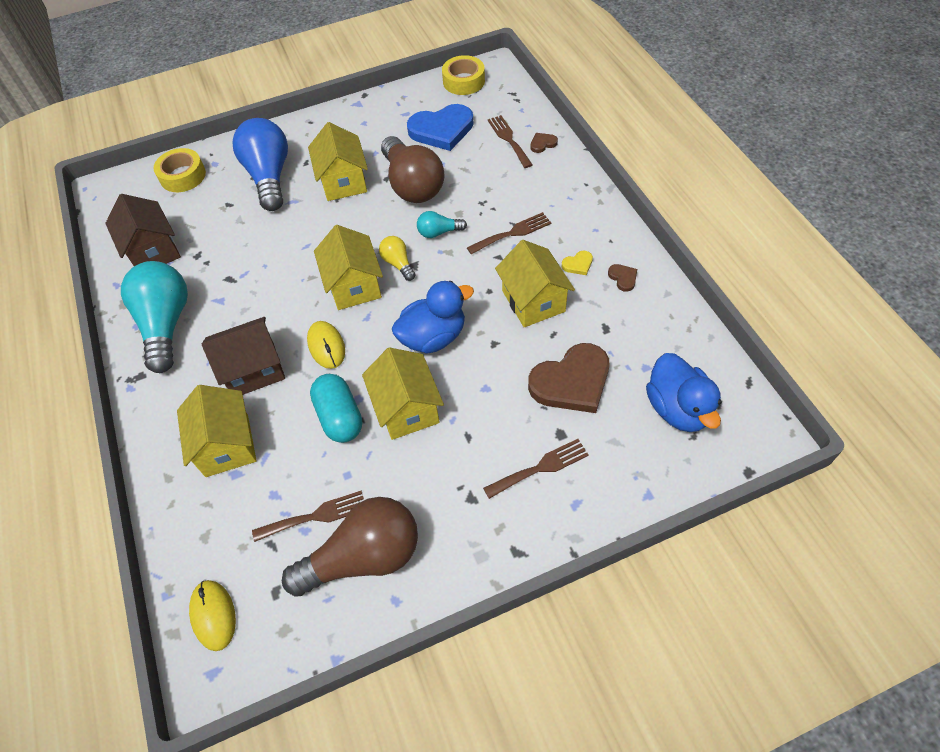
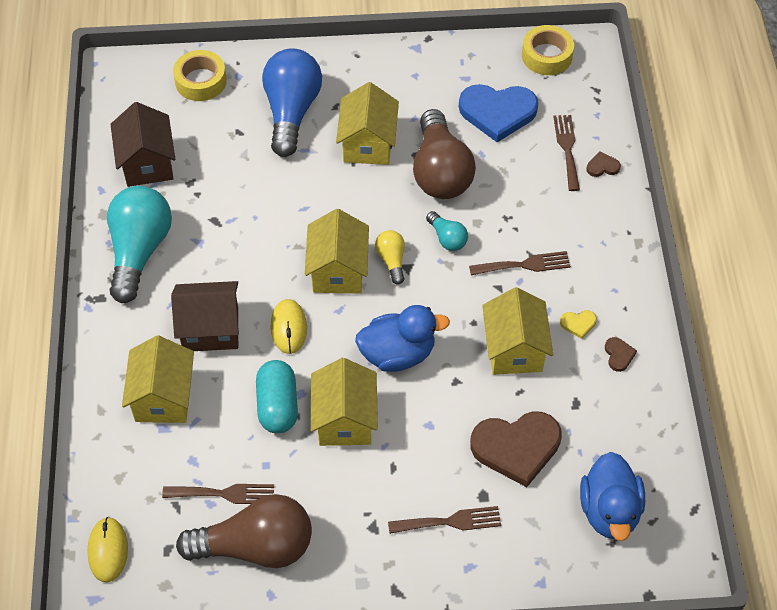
camera: 15 degrees right, 0 degrees up
turquoise light bulb [417,211,467,238] -> turquoise light bulb turned 135 degrees counterclockwise [426,211,468,251]

